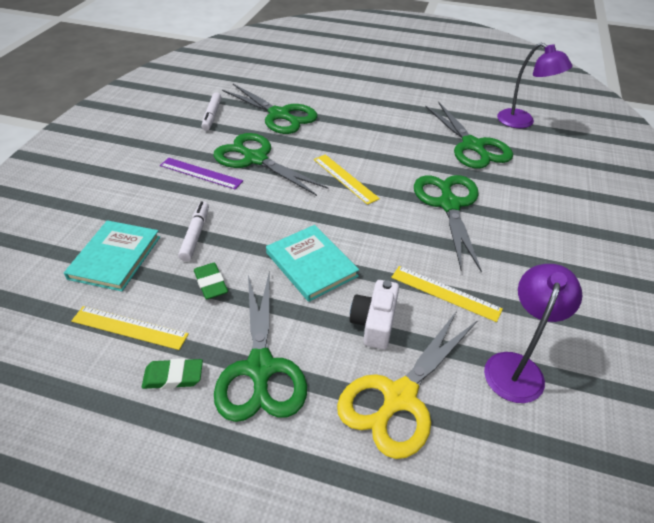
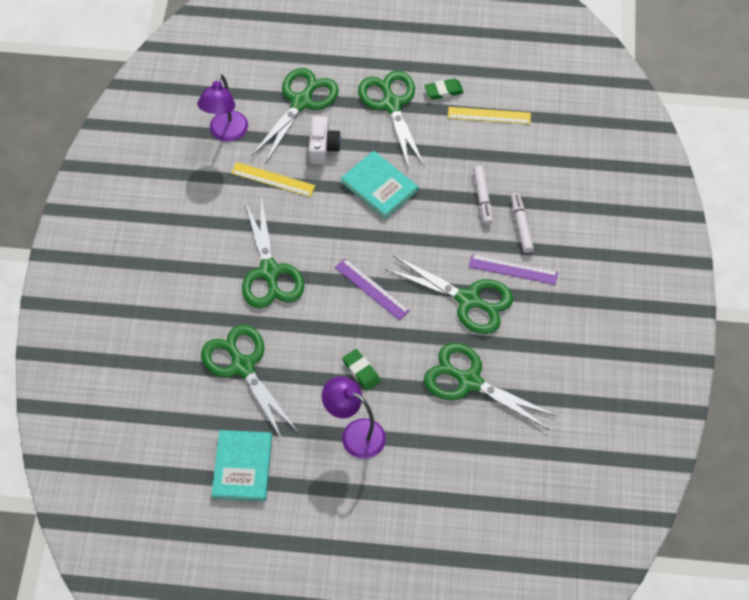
camera: 170 degrees right, 15 degrees up
turquoise book [64,220,160,291] -> turquoise book moved to [211,430,272,501]
green eraser [194,263,228,299] -> green eraser moved to [342,349,381,391]
white marker [201,92,222,131] -> white marker moved to [511,193,534,253]
yellow ruler [314,154,380,205] -> purple ruler [335,258,410,320]
yellow scissors [337,311,478,459] -> green scissors [251,68,339,164]
purple lamp [497,43,572,128] -> purple lamp moved to [322,376,386,459]

